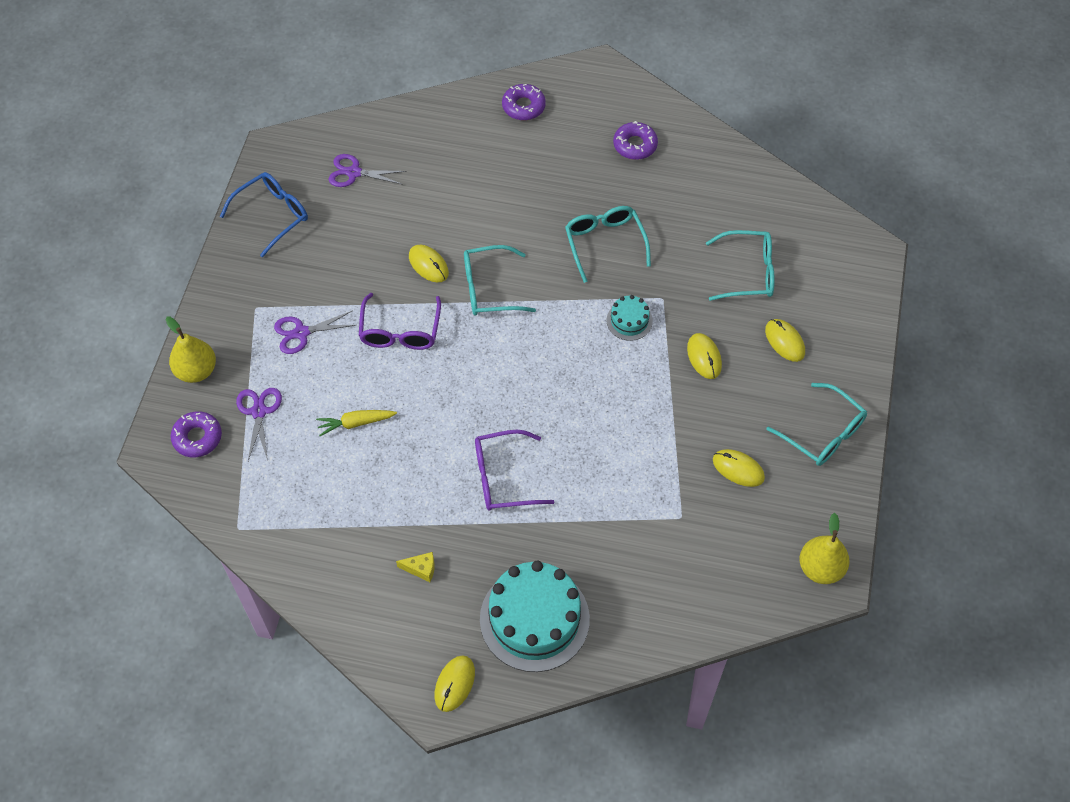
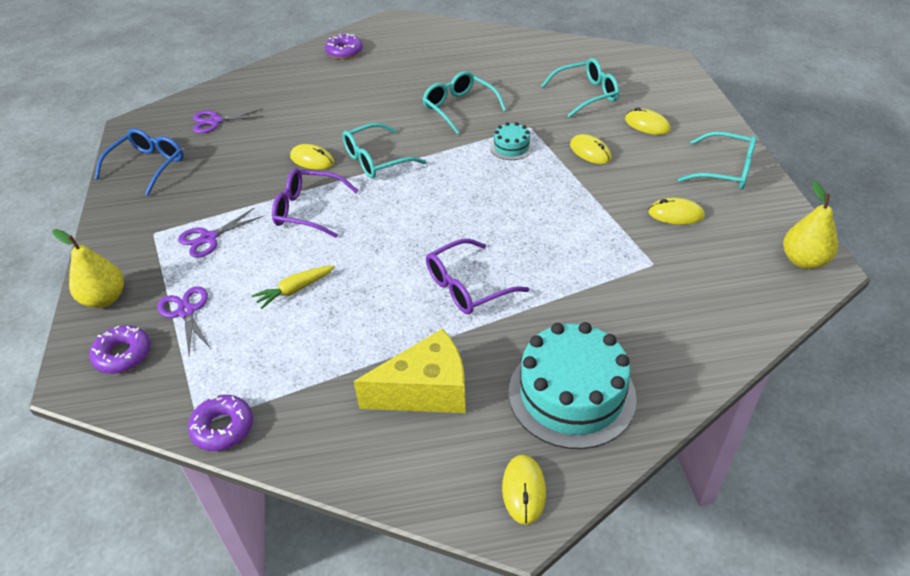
camera: 20 degrees left, 15 degrees down
purple glasses [359,293,441,350] -> purple glasses turned 120 degrees clockwise [272,168,358,238]
yellow cheese [396,552,435,582] -> yellow cheese [354,329,466,413], size x2.43
purple donut [613,121,658,160] -> purple donut moved to [188,395,253,451]

